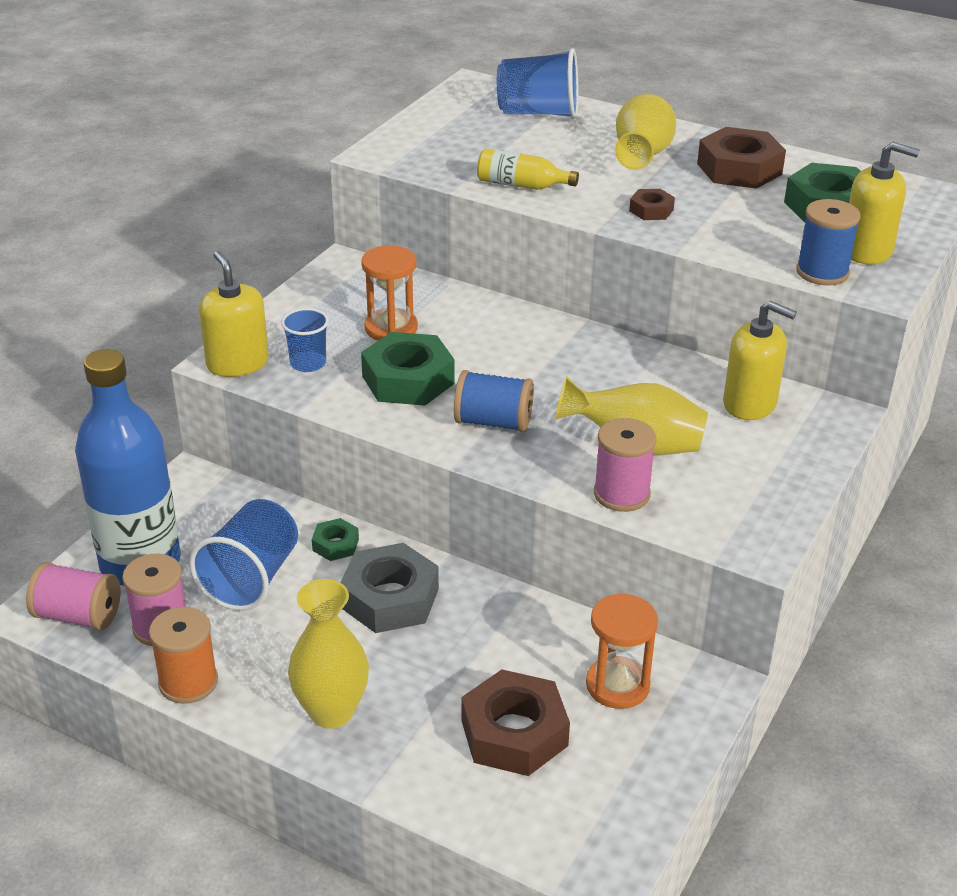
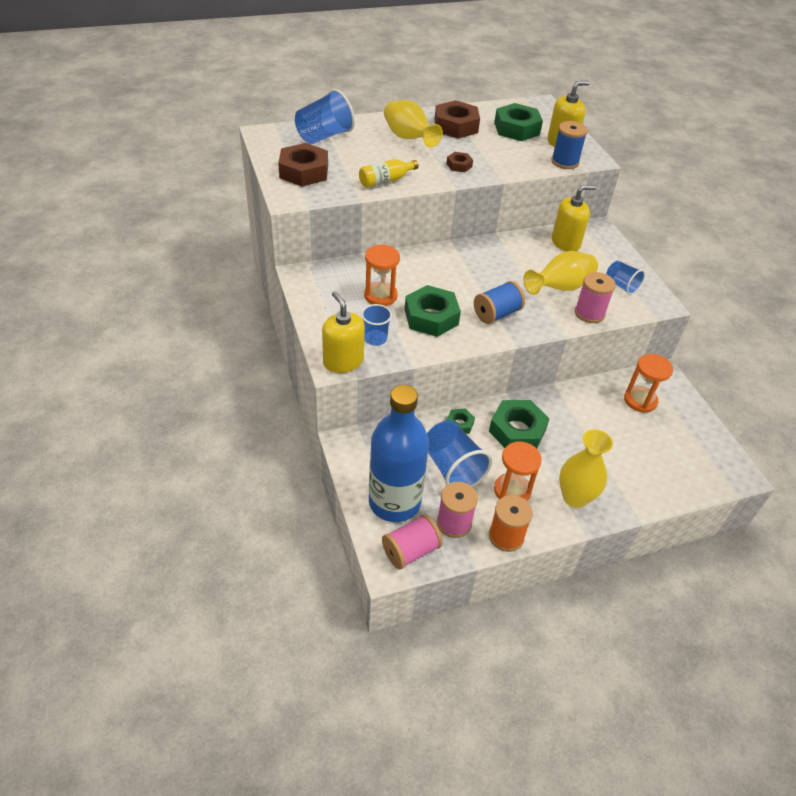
camera: 50 degrees left, 10 degrees up
yellow soap dispenser [199,251,269,377] -> yellow soap dispenser turned 45 degrees clockwise [322,291,365,373]
grey nut [340,543,439,633] -> green nut [489,400,549,449]
brown nut [461,669,570,776] -> brown nut moved to [278,143,328,187]
none -> orange hourglass [494,441,542,501]
none -> blue cup [606,261,645,295]

